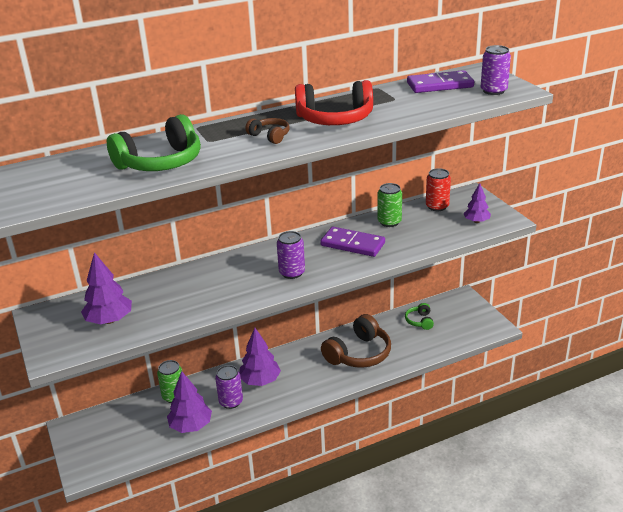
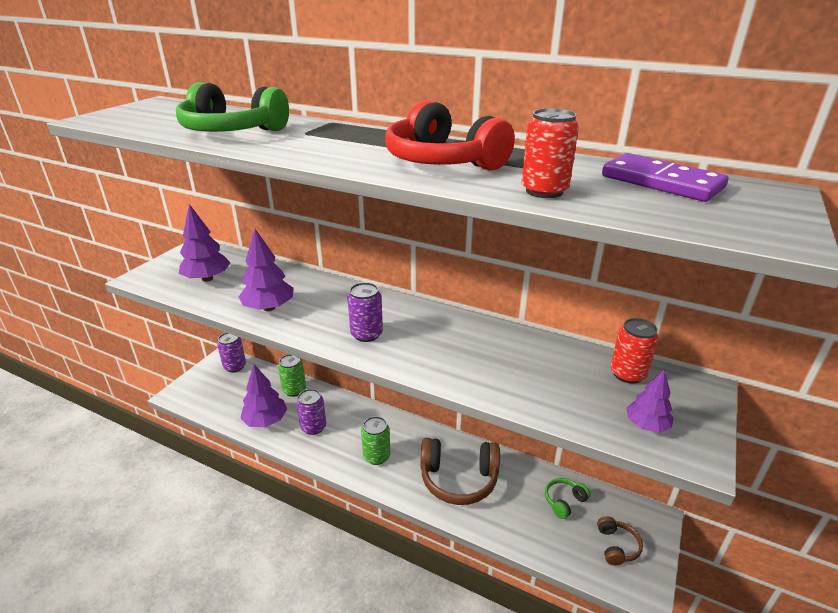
camera: 50 degrees right, 0 degrees up
purple tree [239,328,281,386] -> purple tree moved to [239,229,294,311]
brown headphones [245,118,290,144] -> brown headphones moved to [597,516,643,565]
purple domino [320,227,385,257] -> none
green can [378,183,402,227] -> green can moved to [361,416,390,465]
purple can [481,45,511,95] -> purple can moved to [217,333,246,372]
none -> red can [522,108,579,198]

